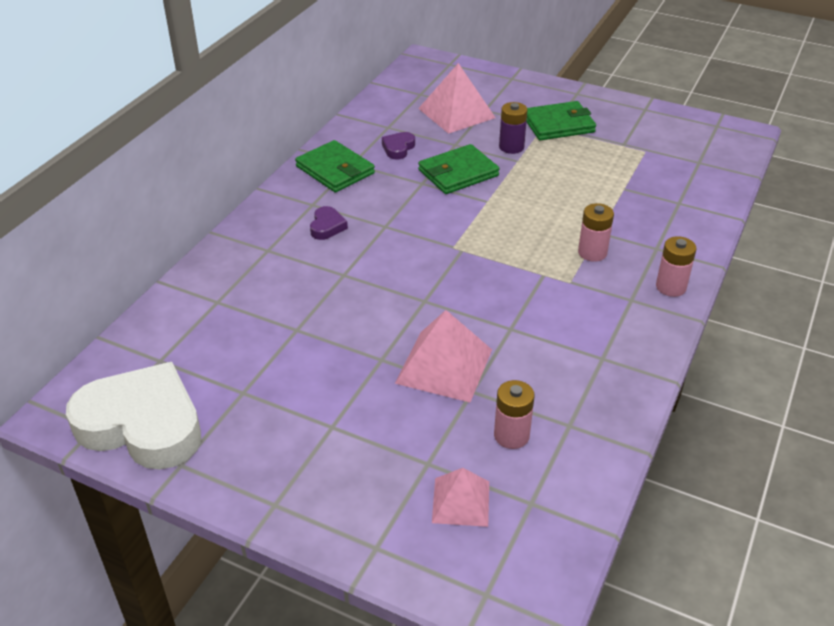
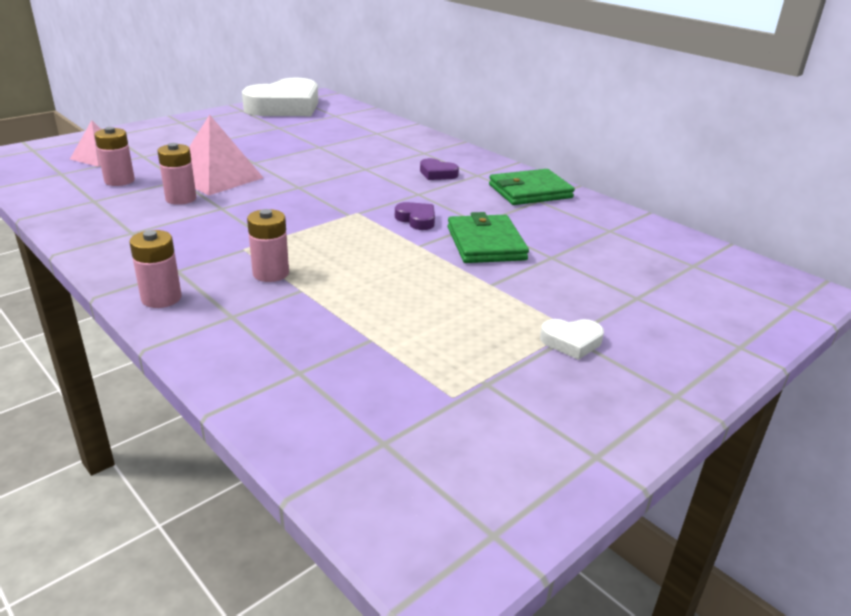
camera: 110 degrees right, 10 degrees down
purple heart [382,132,415,160] -> purple heart moved to [395,202,435,230]
pink pyramid [418,63,496,134] -> none
purple battery [499,102,528,154] -> none
green wallet [527,101,596,141] -> white heart [540,319,604,360]
none -> pink battery [157,143,196,205]

